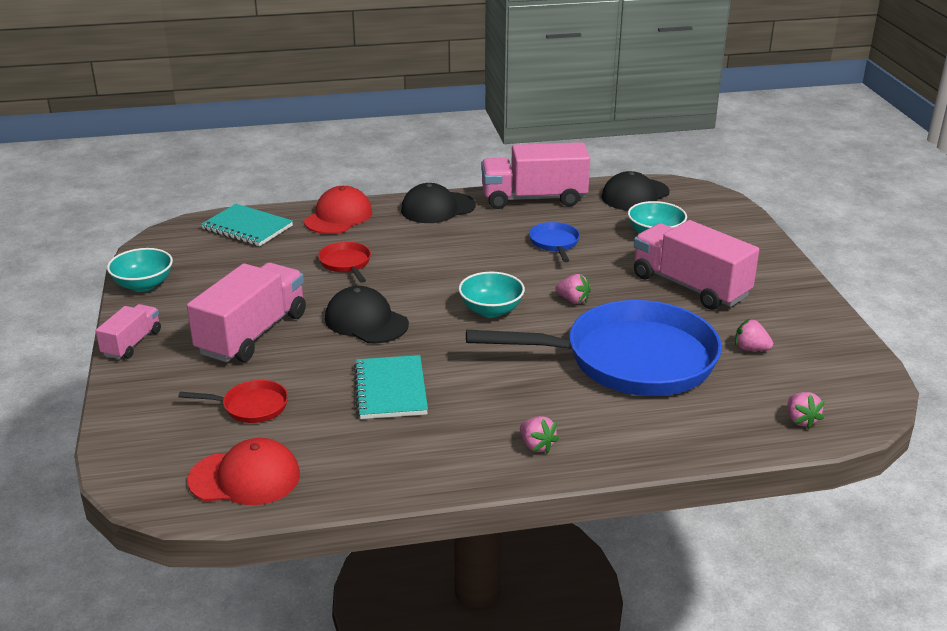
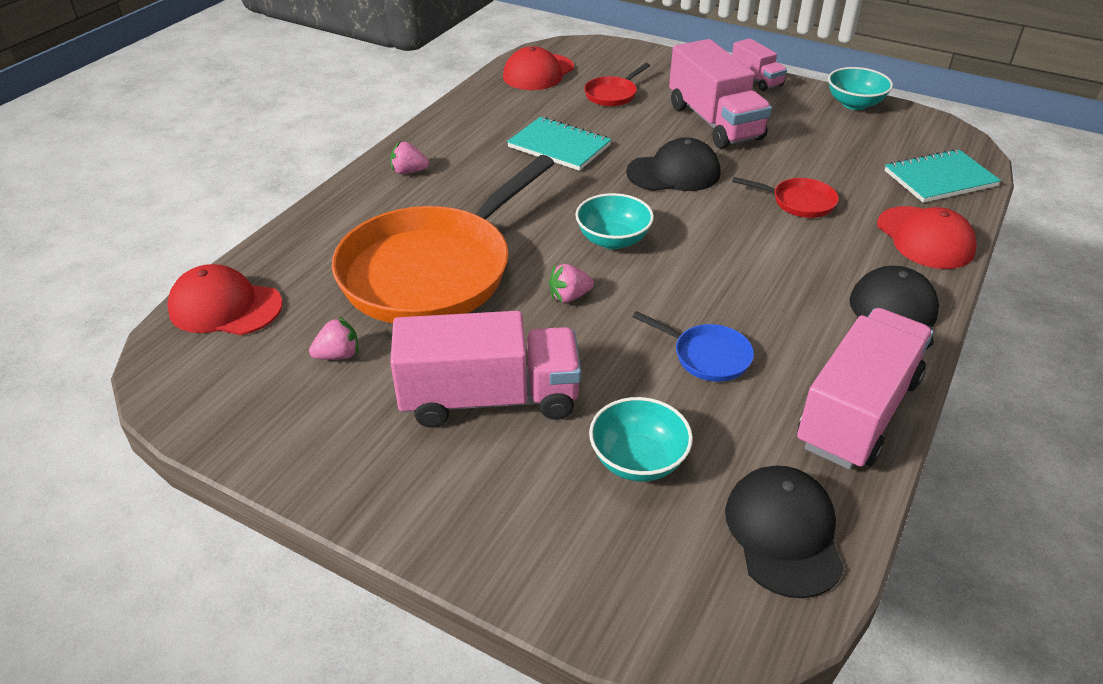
camera: 130 degrees right, 10 degrees up
blue pan [466,300,722,396] -> orange pan [332,155,554,323]
pink strawberry [787,392,825,429] -> red cap [167,264,283,335]

